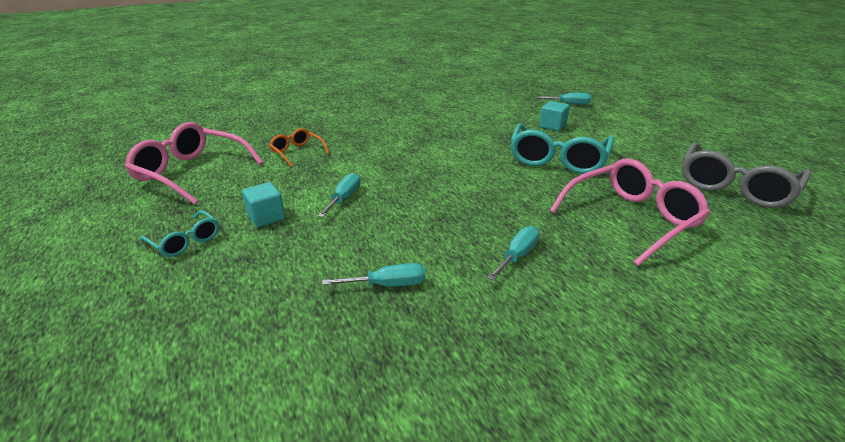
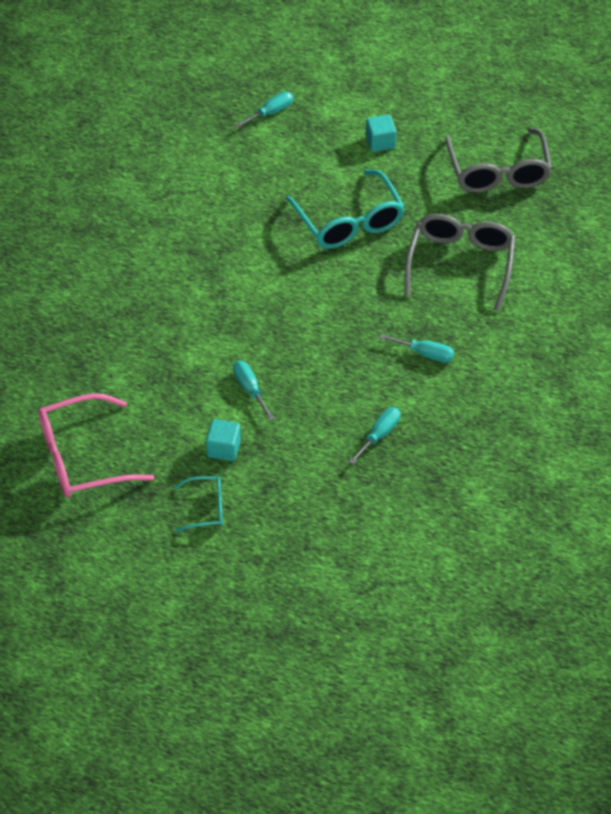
camera: 45 degrees left, 20 degrees up
orange glasses [269,128,329,167] -> none
turquoise screwdriver [488,226,539,281] -> turquoise screwdriver turned 120 degrees clockwise [379,334,454,363]
turquoise cube [539,101,570,131] -> turquoise cube moved to [366,115,396,152]
pink glasses [550,159,710,266] -> grey glasses [405,214,515,311]

